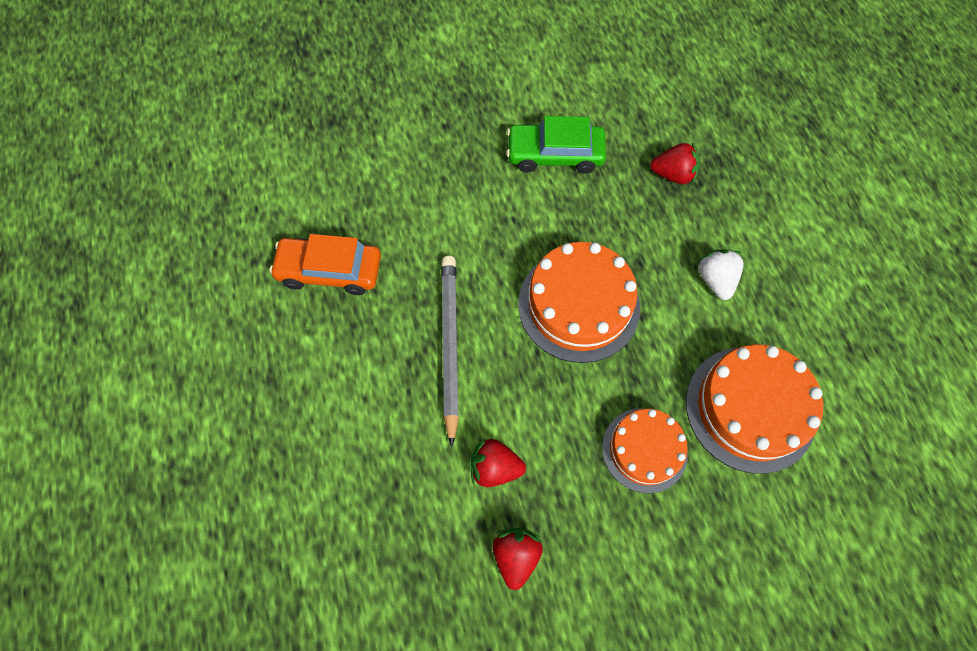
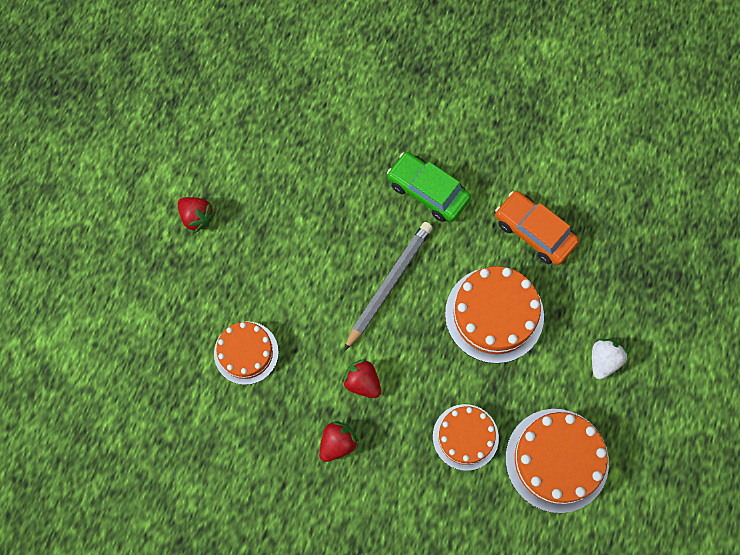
camera: 35 degrees right, 5 degrees up
orange car [270,234,381,295] -> orange car moved to [495,191,579,265]
green car [507,116,606,174] -> green car moved to [387,152,471,222]
red strawberry [650,142,700,184] -> red strawberry moved to [178,197,215,233]
none -> orange cake [214,321,279,385]

